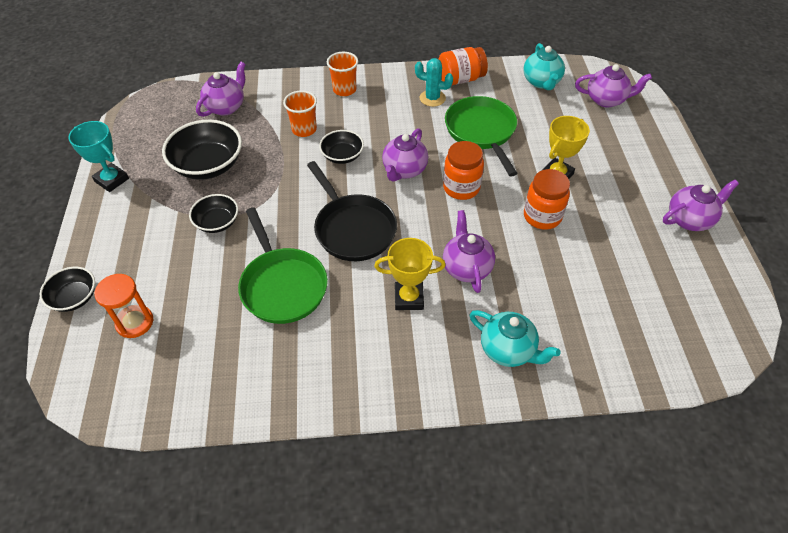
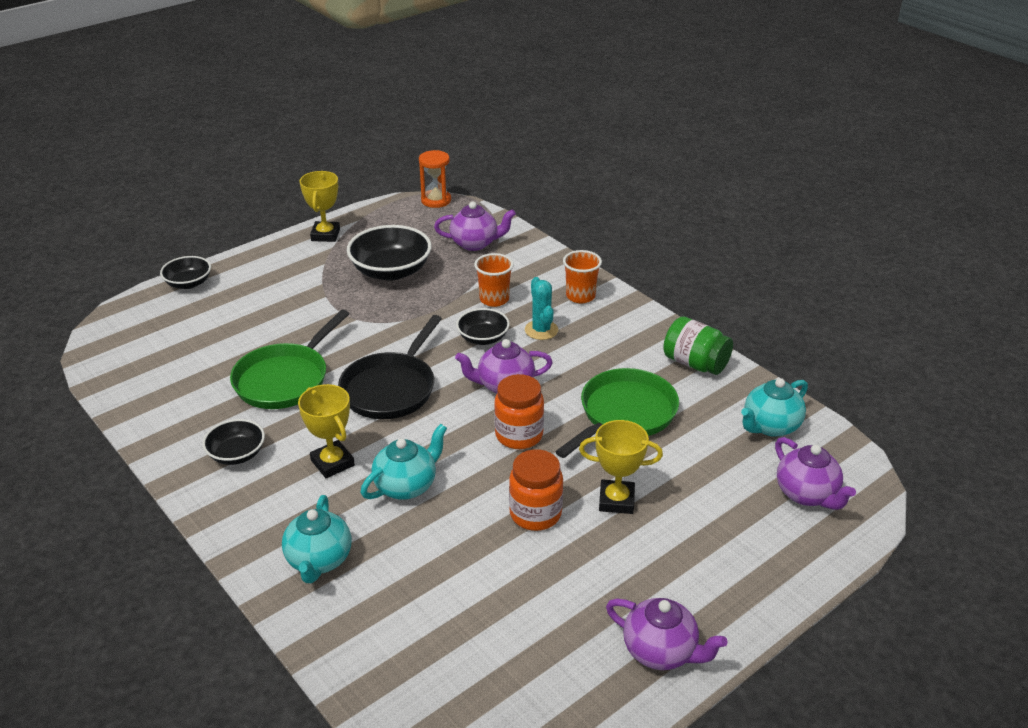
camera: 55 degrees right, 15 degrees down
turquoise trophy [68,121,129,192] -> yellow trophy [299,171,340,242]
orange hourglass [94,274,153,338] -> orange hourglass moved to [419,150,451,208]
black bowl [189,194,238,233] -> black bowl moved to [203,419,265,465]
turquoise cactus [415,58,453,107] -> turquoise cactus moved to [525,277,558,340]
orange jar [439,47,488,85] -> green jar [663,317,733,375]
purple teapot [443,210,495,293] -> turquoise teapot [361,424,447,500]

